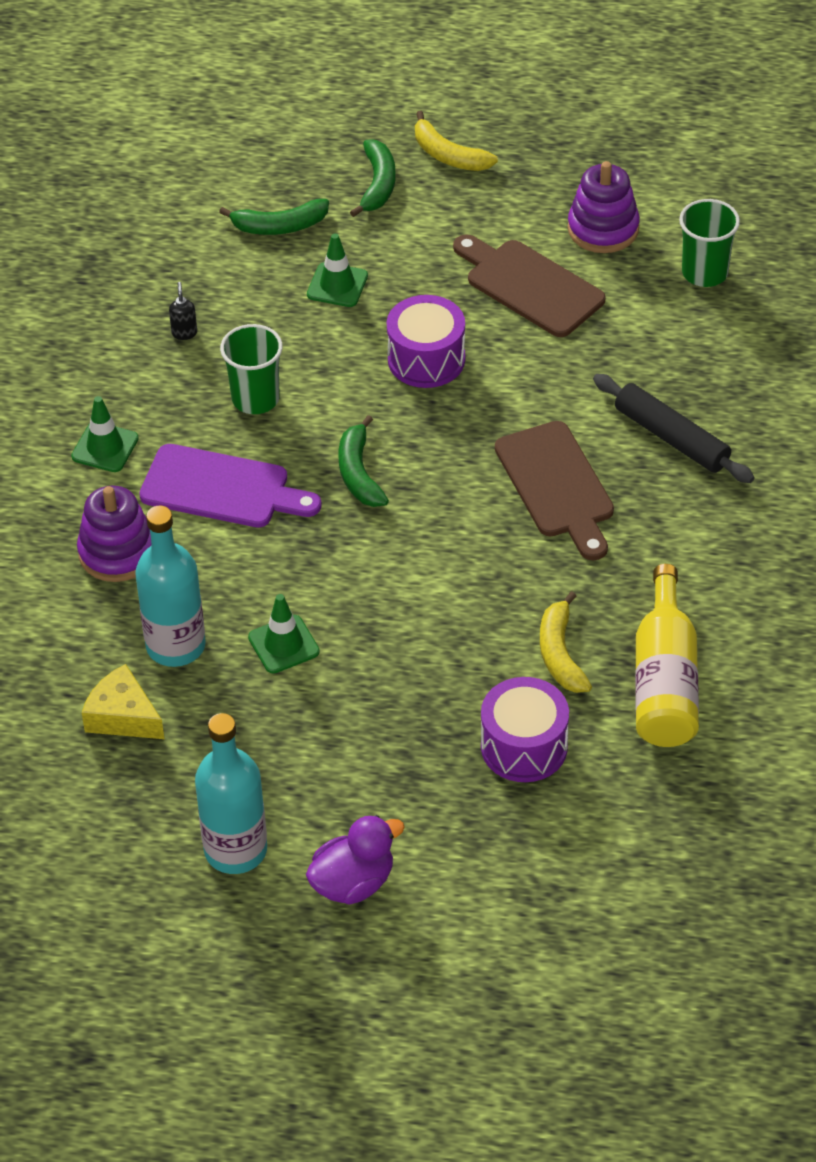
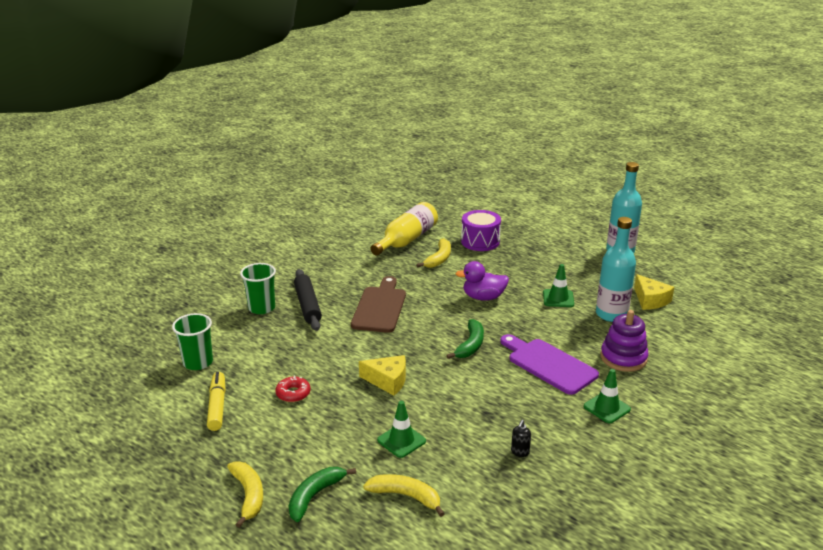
camera: 150 degrees left, 20 degrees down
green banana [219,199,329,235] -> yellow banana [363,474,445,517]
green cup [220,324,283,414] -> green cup moved to [240,263,276,314]
purple duck [306,815,405,904] -> purple duck moved to [456,261,509,301]
purple drum [387,295,465,388] -> yellow cheese [359,355,406,396]
brown cutting board [453,234,606,337] -> red donut [275,375,310,402]
purple stacking toy [568,161,640,253] -> yellow marker [207,372,226,431]

